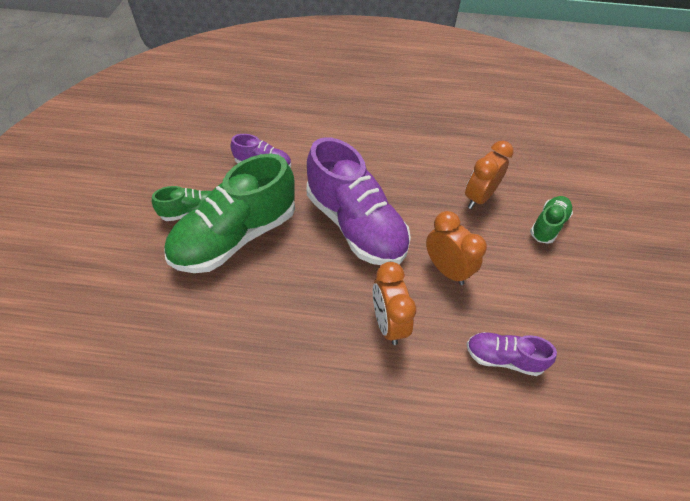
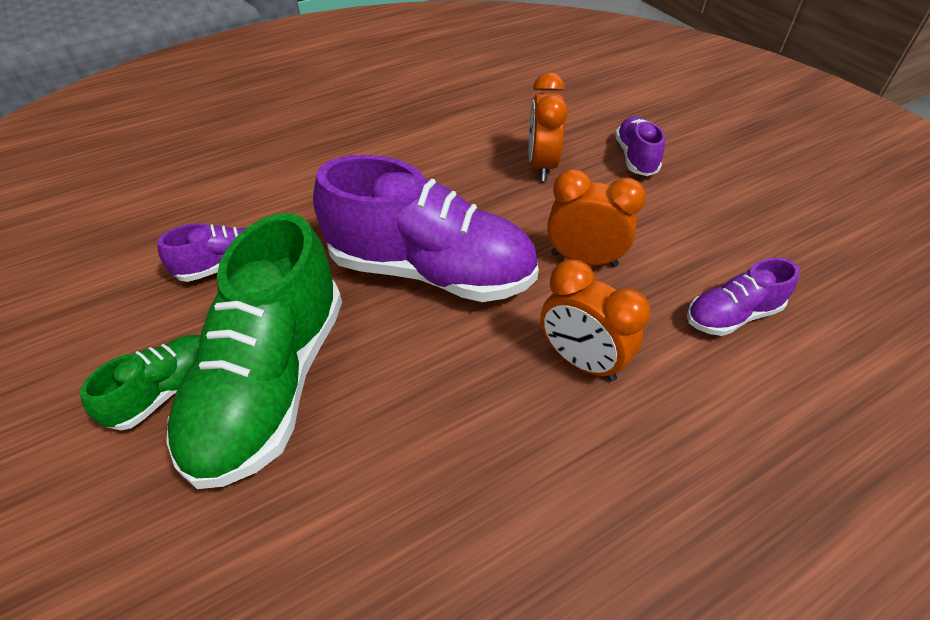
camera: 35 degrees left, 5 degrees down
green shoe [530,196,573,244] -> purple shoe [615,116,665,176]

